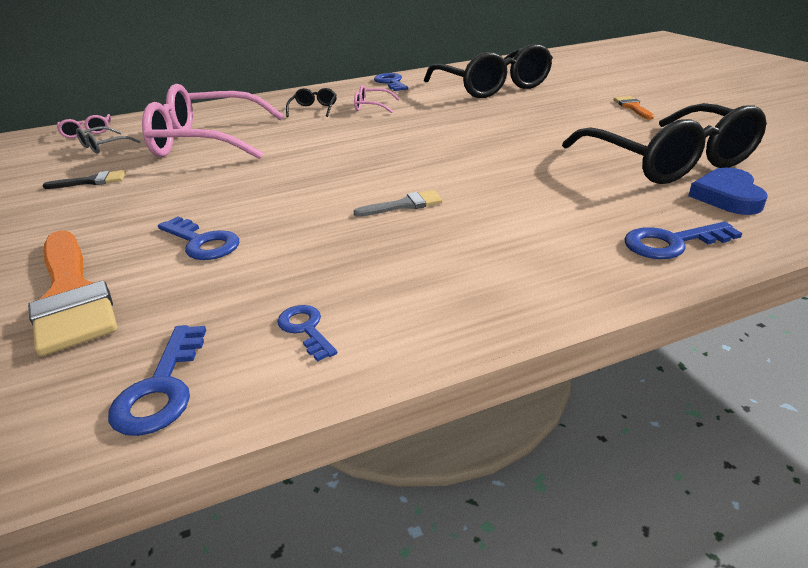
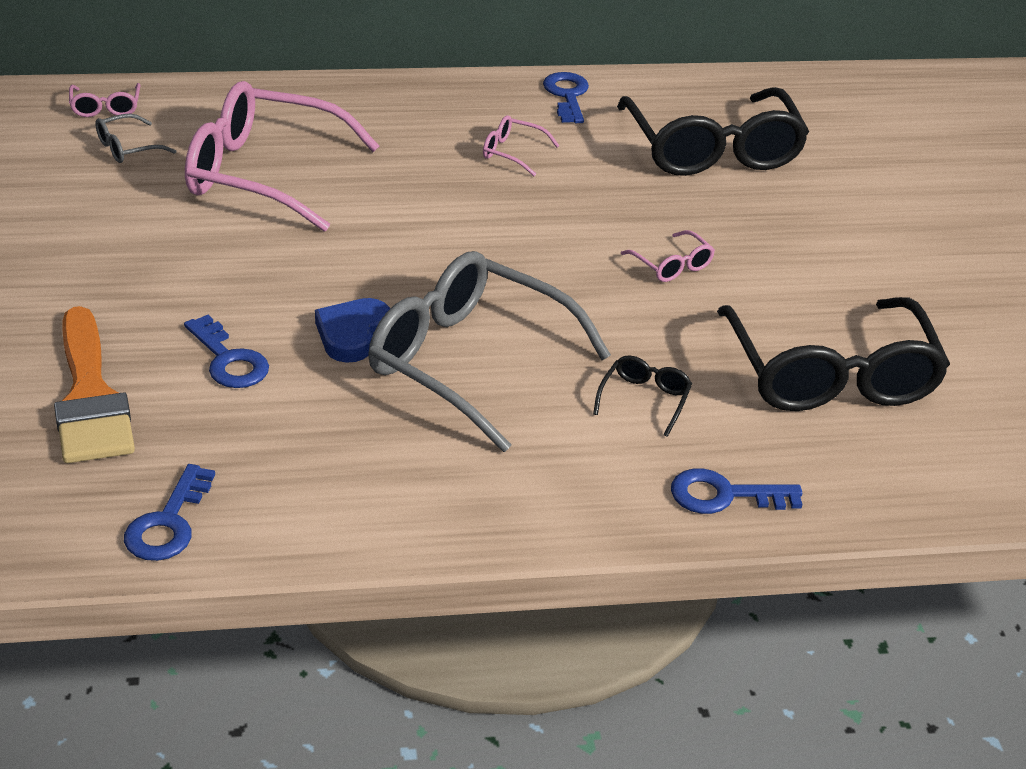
camera: 10 degrees right, 5 degrees up
black brush [42,170,126,189] -> none
blue key [277,305,337,361] -> none
black glasses [286,88,337,117] -> black glasses moved to [593,355,692,437]
grey brush [353,190,443,217] -> grey glasses [368,251,611,452]
orange brush [614,96,654,120] -> none
blue heart [688,168,768,215] -> blue heart moved to [315,298,390,363]
none -> pink glasses [621,230,715,282]

